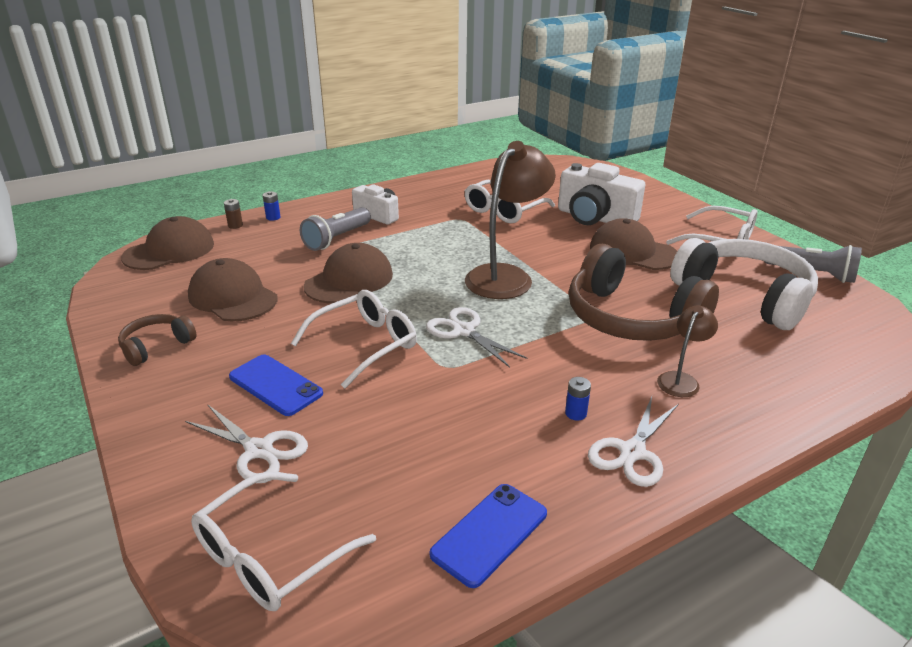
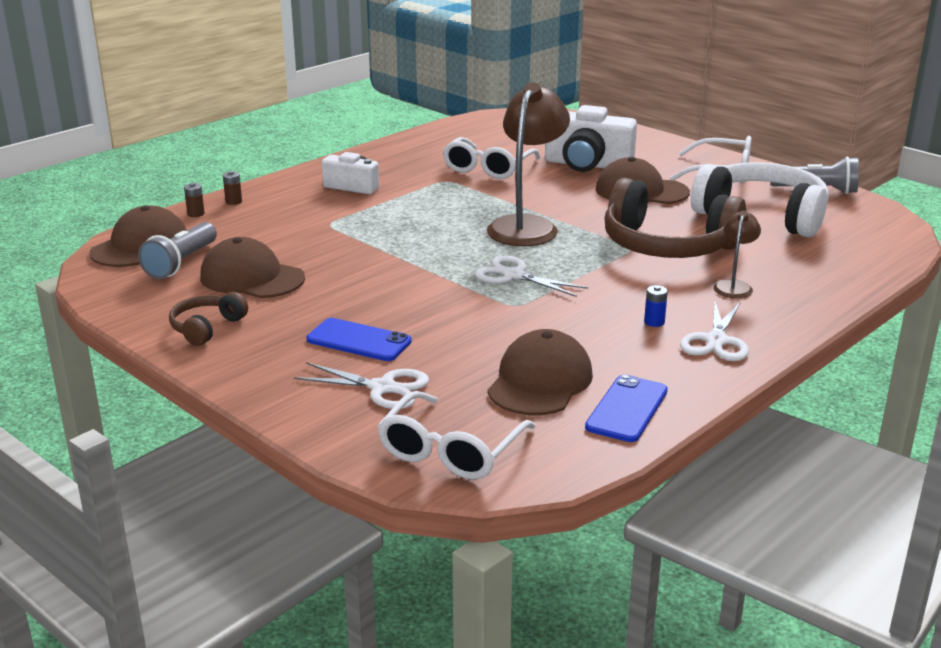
camera: 15 degrees left, 5 degrees down
blue battery [263,191,280,221] -> brown battery [223,171,242,205]
white glasses [291,290,417,388] -> none
grey flashlight [300,207,371,251] -> grey flashlight moved to [138,222,217,279]
brown cap [304,243,393,304] -> brown cap moved to [487,329,593,415]

